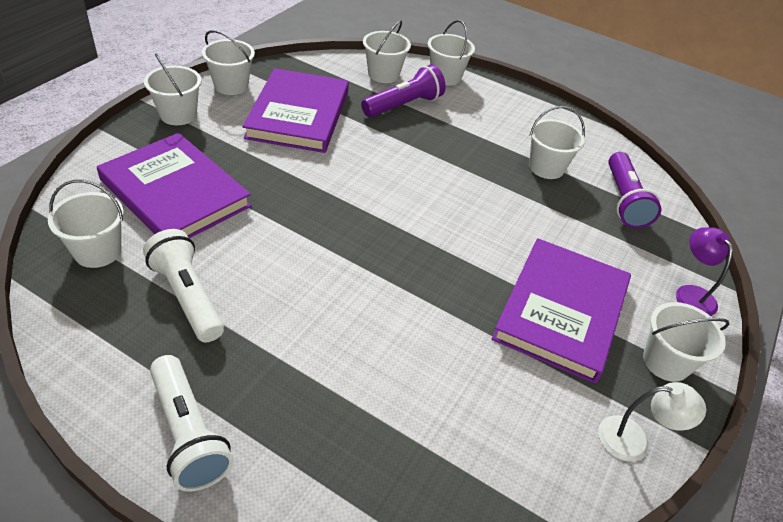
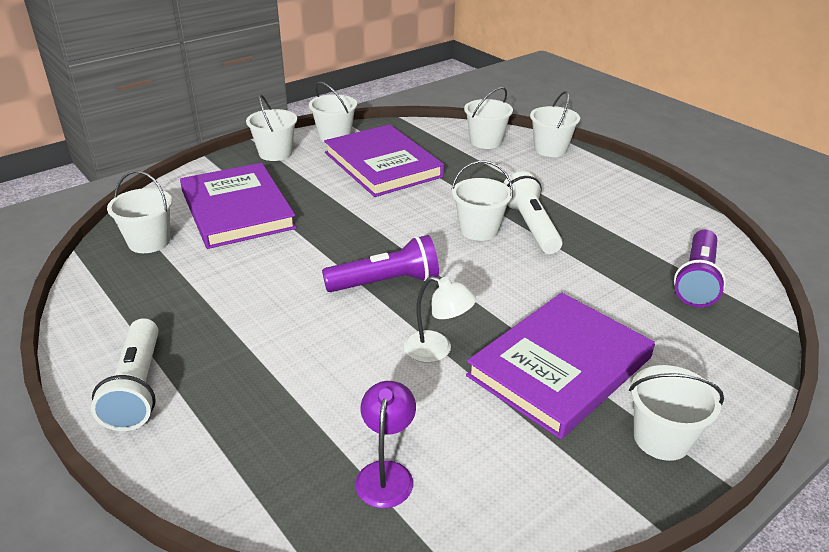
camera: 25 degrees right, 10 degrees down
white flashlight [143,229,224,342] -> white flashlight moved to [503,171,563,254]
purple book [242,68,349,153] -> purple book turned 60 degrees counterclockwise [324,124,444,197]
purple flashlight [361,64,446,117] -> purple flashlight moved to [322,235,439,292]
white bucket [529,106,585,179] -> white bucket moved to [451,161,513,241]
white lamp [598,382,706,461] -> white lamp moved to [404,276,476,363]
purple lamp [676,227,733,316] -> purple lamp moved to [355,381,416,508]

